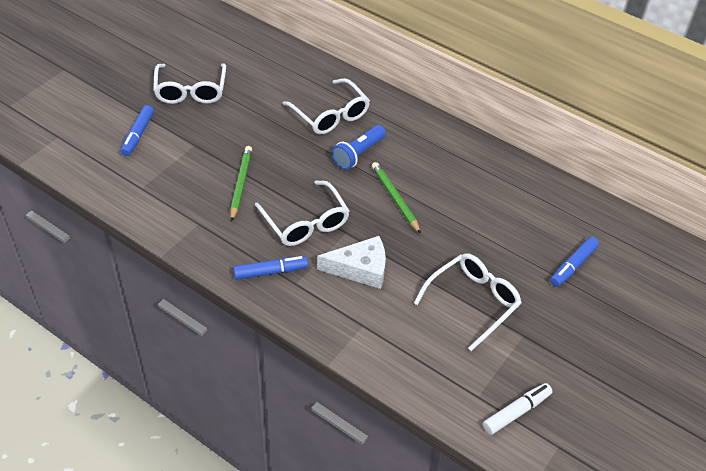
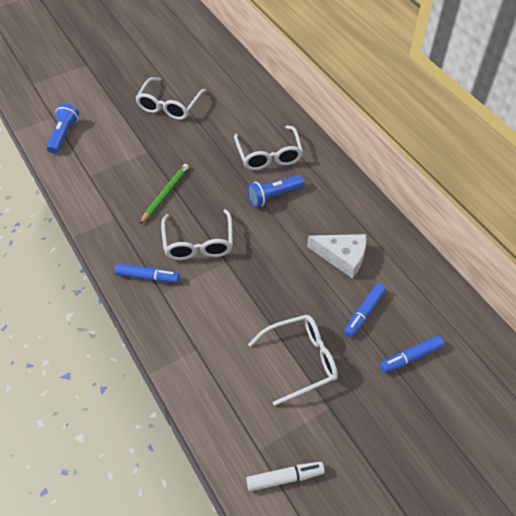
camera: 25 degrees right, 5 degrees up
blue marker [120,105,154,156] -> blue marker moved to [344,283,386,337]
white cheese [317,236,386,289] -> white cheese moved to [307,234,367,279]
green pencil [372,162,421,234] -> none
none -> blue flashlight [47,103,79,154]

